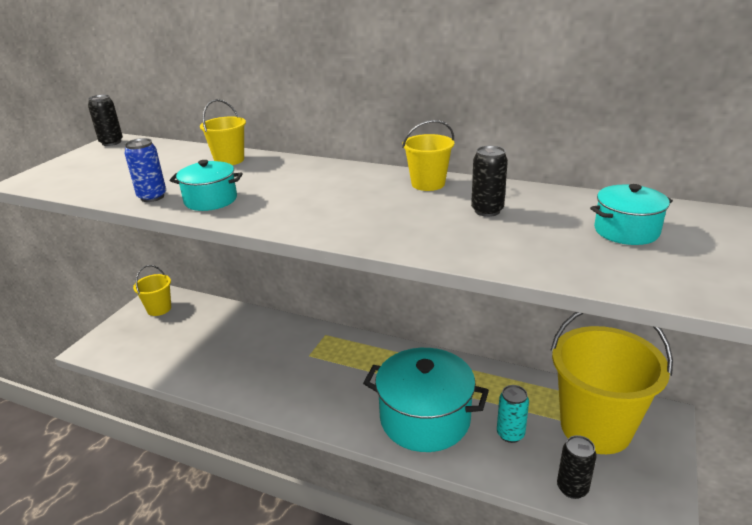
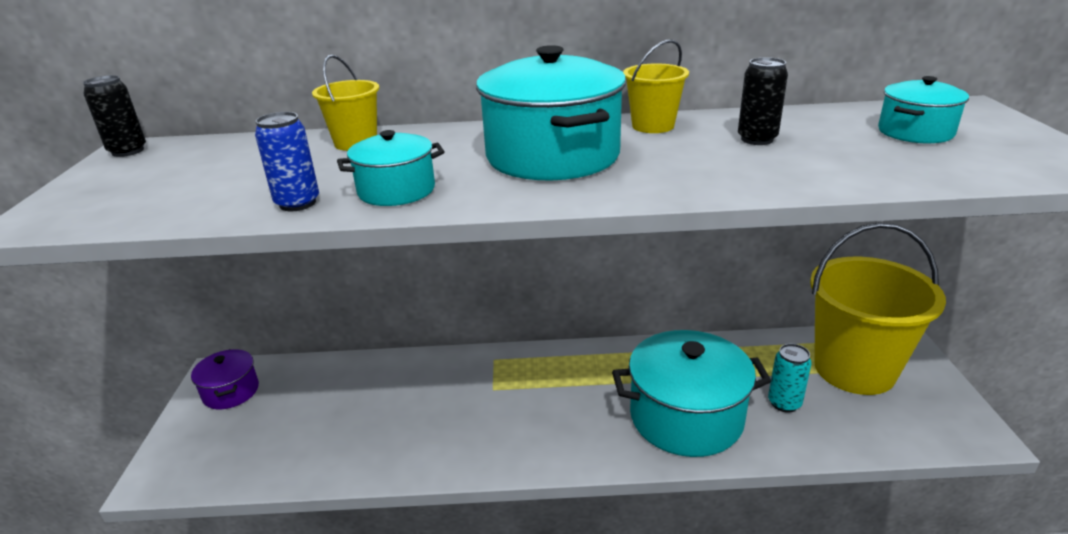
camera: 25 degrees left, 0 degrees up
yellow bucket [133,265,171,316] -> purple pot [191,349,259,409]
black can [557,435,597,499] -> none
none -> turquoise pot [476,45,626,180]

